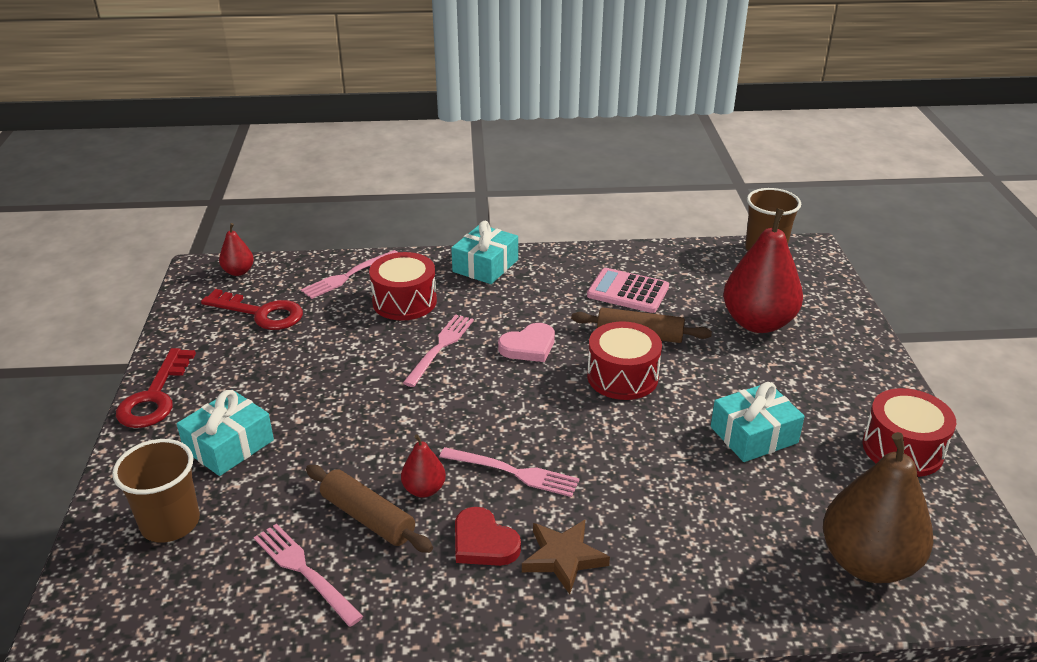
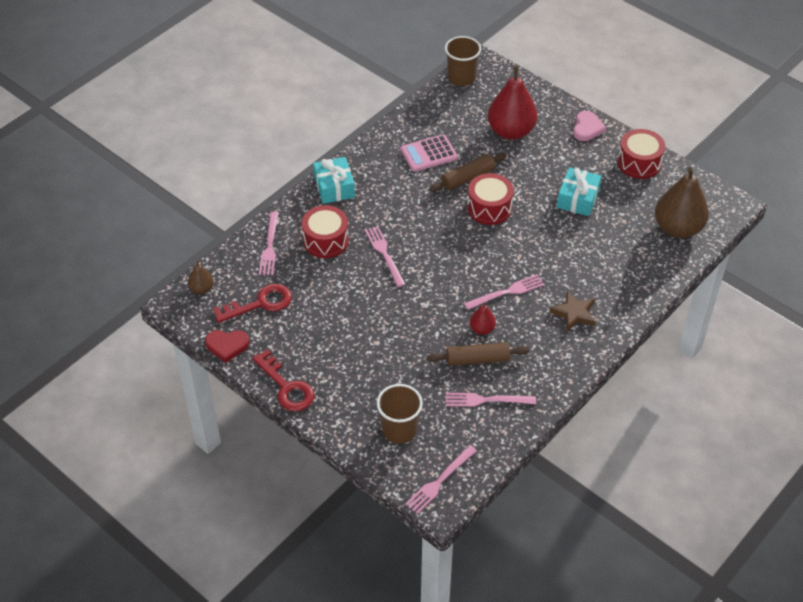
camera: 45 degrees left, 15 degrees up
turquoise gift [177,390,274,476] -> none
red pear [219,223,254,276] -> brown pear [188,260,214,294]
red heart [455,507,521,566] -> red heart moved to [205,330,249,363]
pink heart [498,323,555,362] -> pink heart moved to [573,111,606,141]
none -> pink fork [405,445,477,514]

